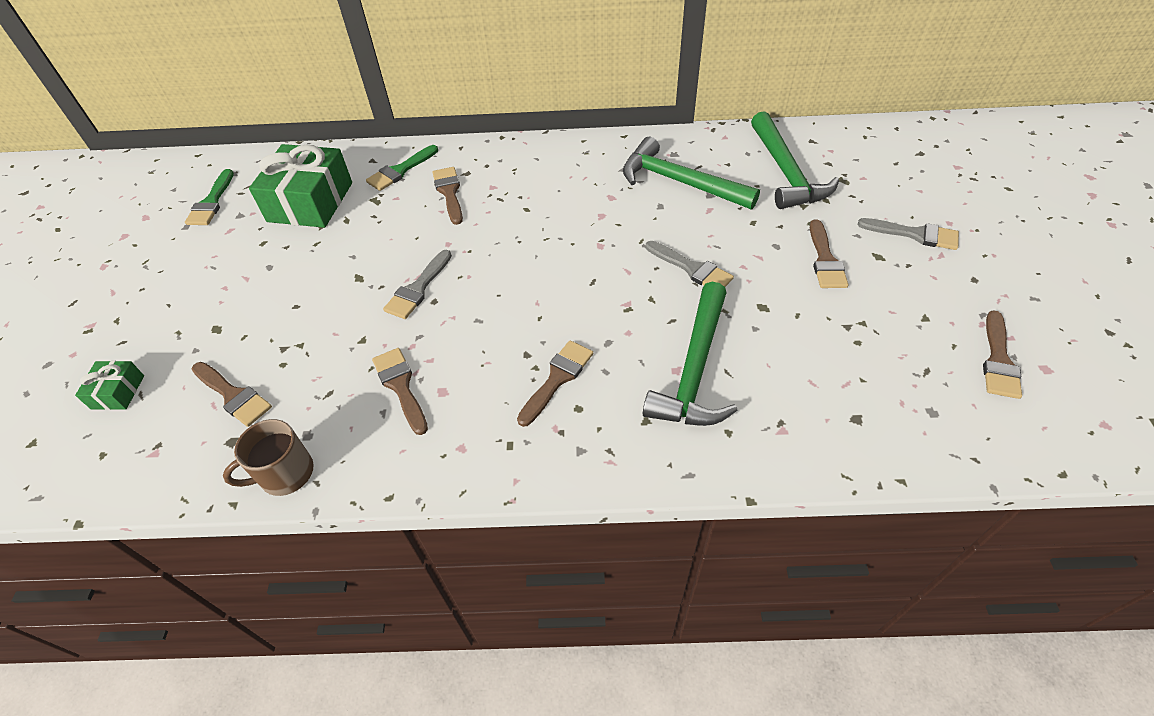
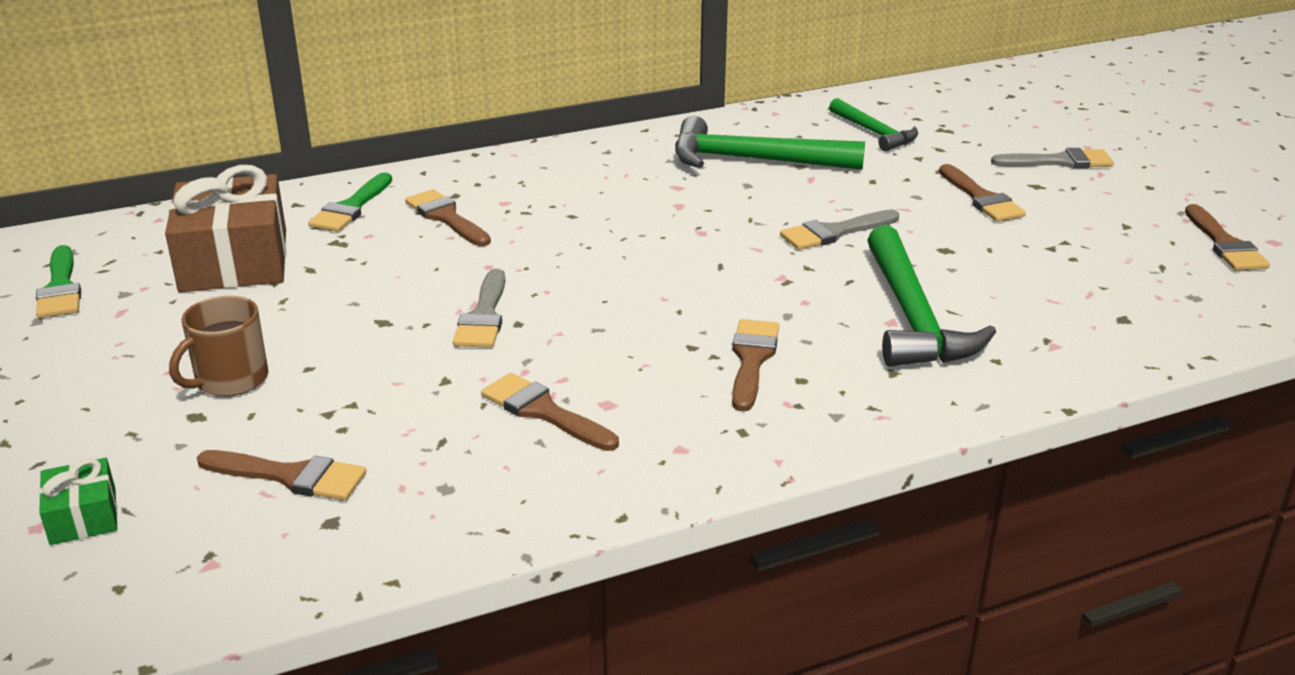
camera: 25 degrees left, 20 degrees down
brown mug [223,419,314,496] -> brown mug moved to [169,295,269,397]
green gift [249,144,352,228] -> brown gift [165,165,286,292]
grey brush [646,241,734,287] -> grey brush turned 135 degrees clockwise [780,209,899,250]
green hammer [751,111,839,209] -> green hammer [829,98,918,151], size x0.60

